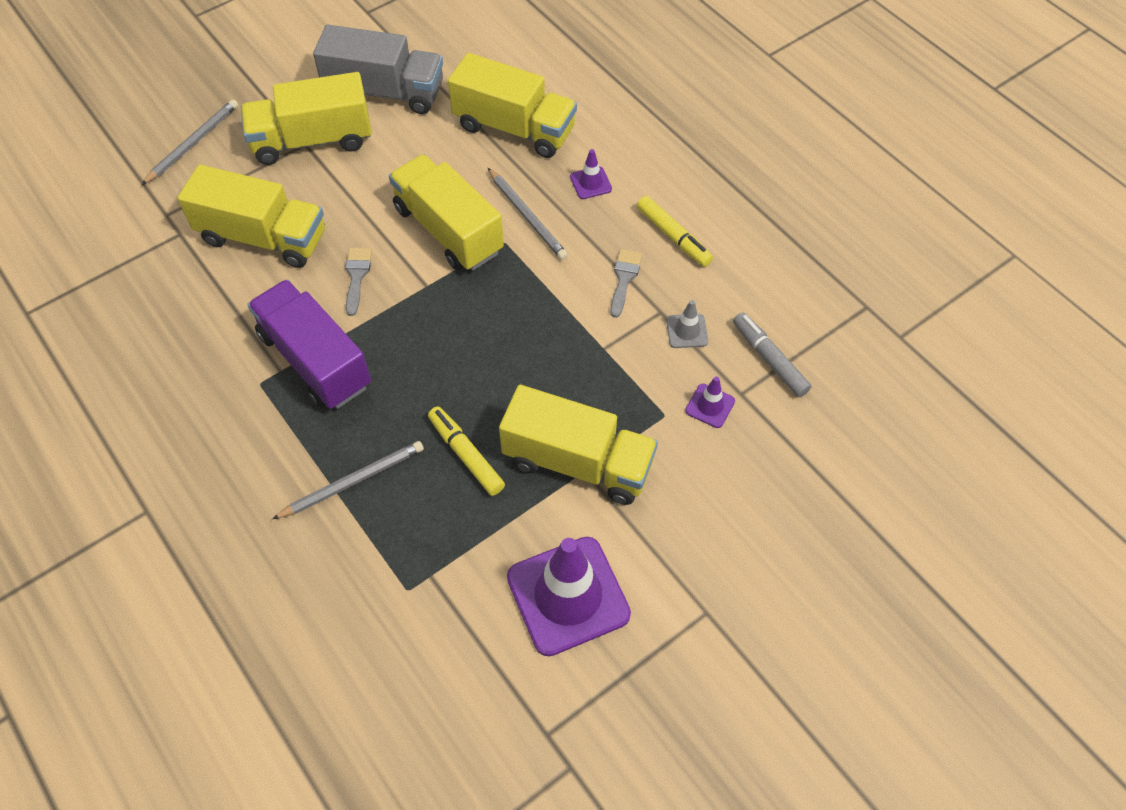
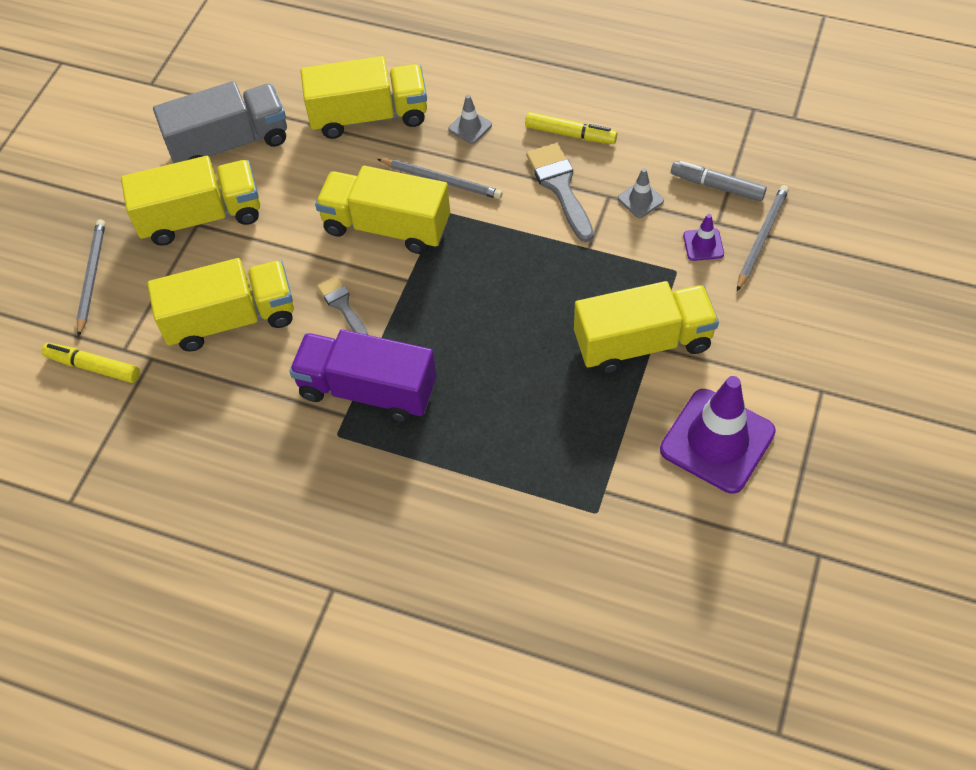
camera: 30 degrees left, 0 degrees up
yellow truck [241,72,372,165] -> yellow truck turned 150 degrees counterclockwise [121,156,260,246]
grey pencil [272,441,424,519] -> grey pencil moved to [737,185,789,291]
yellow marker [428,407,505,496] -> yellow marker moved to [42,343,140,383]
purple traffic cone [570,149,612,199] -> grey traffic cone [448,95,492,144]
grey brush [610,249,642,318] -> grey brush [526,143,594,242], size x1.62

